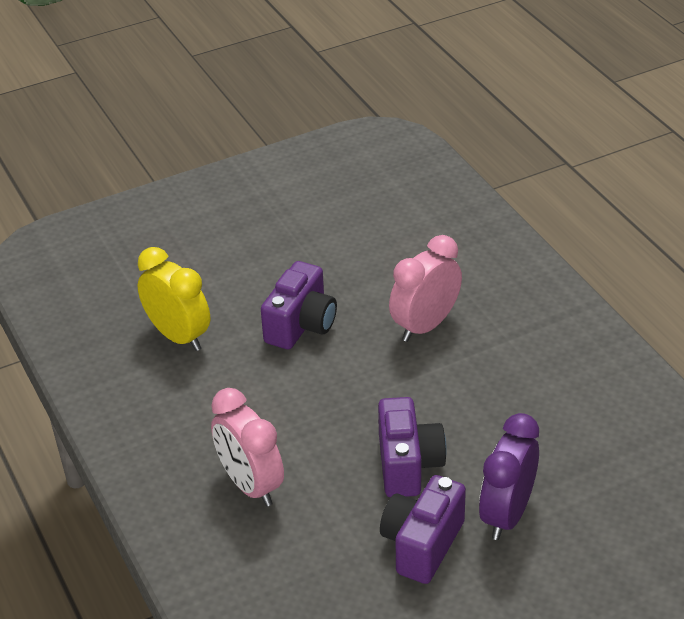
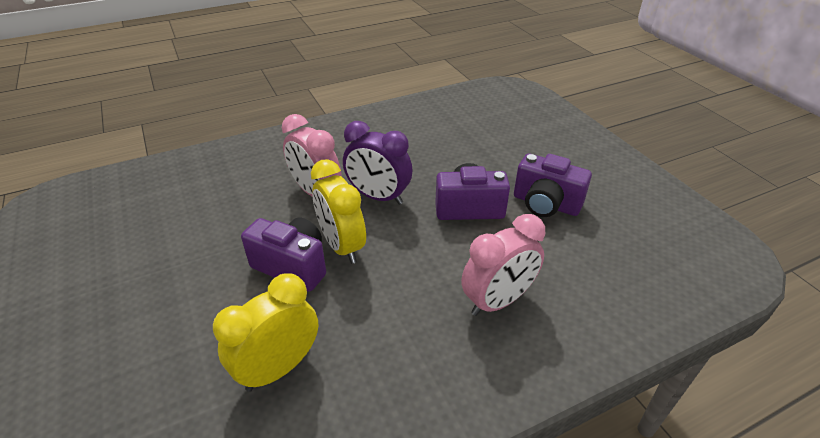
camera: 90 degrees left, 0 degrees up
purple clock [479,413,539,540] -> purple clock moved to [343,121,413,205]
none -> yellow clock [311,159,366,264]

